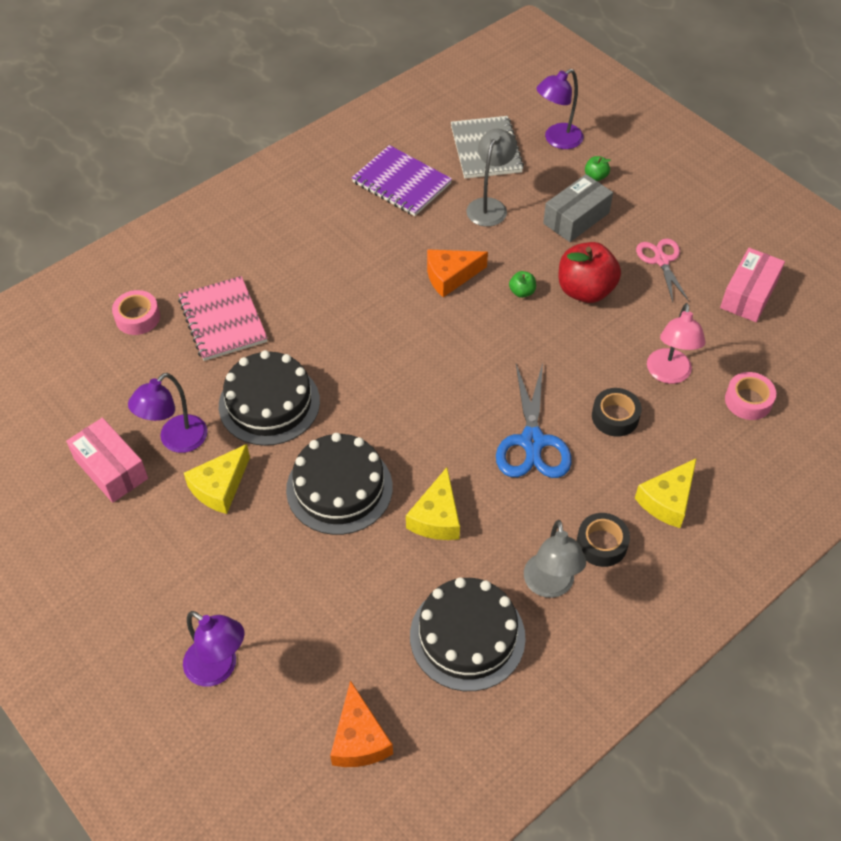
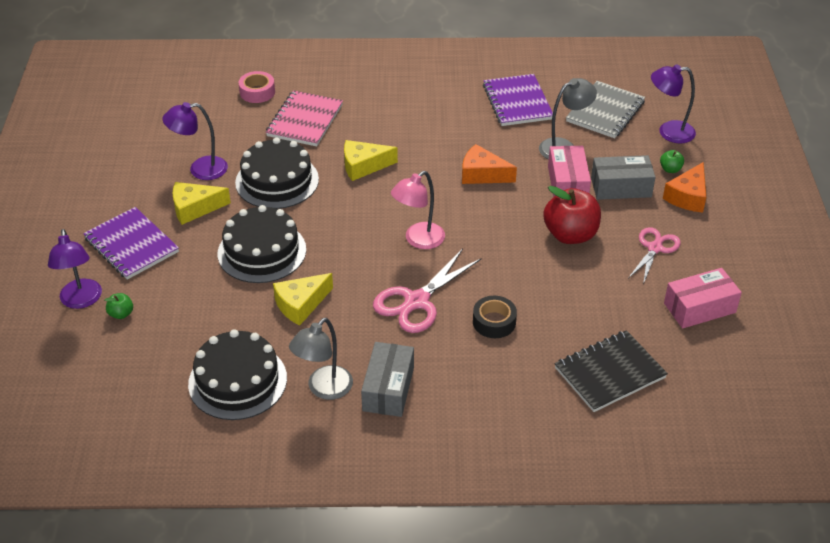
camera: 40 degrees right, 10 degrees down
pink box [66,418,148,503] -> pink box moved to [548,146,591,197]
orange cheese [330,680,393,767] -> orange cheese moved to [663,162,706,213]
blue scissors [496,363,572,478] -> pink scissors [373,249,482,333]
green apple [509,271,536,298] -> green apple moved to [105,293,133,319]
black tape [577,513,630,567] -> grey box [361,342,414,417]
yellow cheese [635,458,697,528] -> yellow cheese moved to [344,140,398,181]
pink lamp [647,303,705,384] -> pink lamp moved to [391,171,445,249]
pink tape [725,372,776,420] -> black notebook [555,330,668,412]
none -> purple notebook [83,207,179,280]

